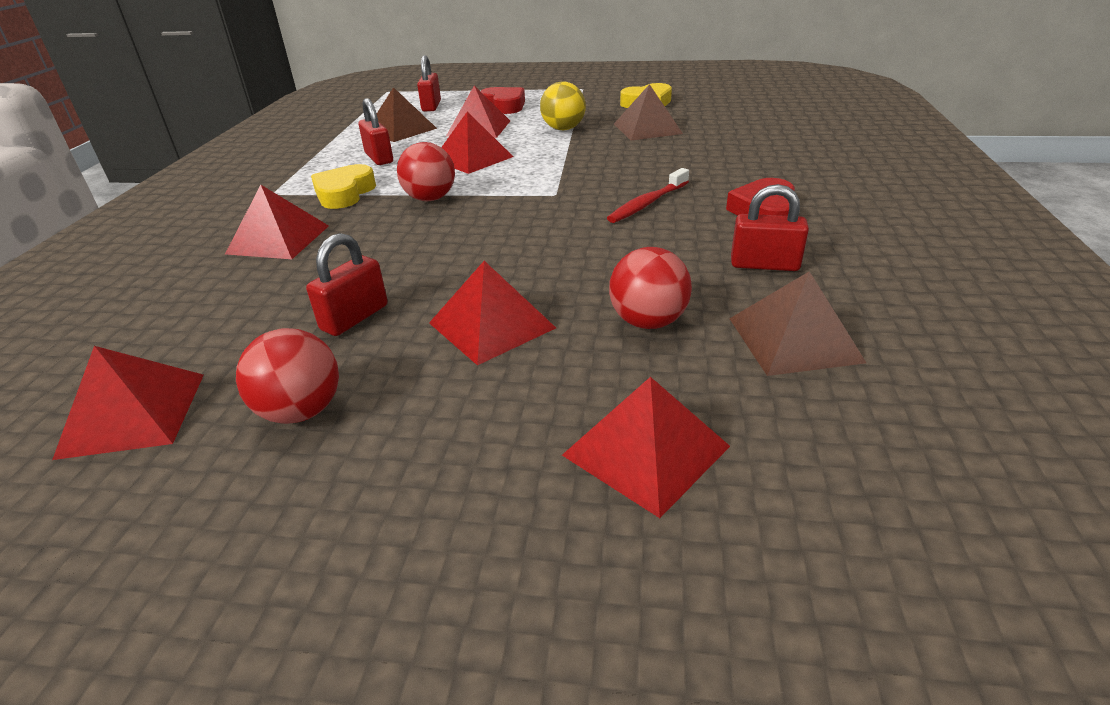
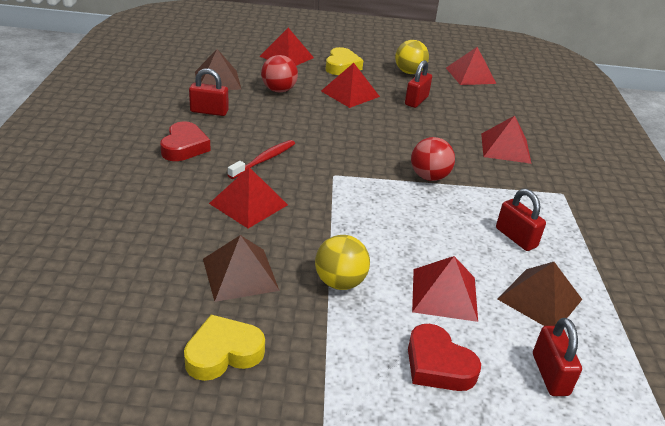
camera: 170 degrees right, 0 degrees up
red ball [236,328,339,424] -> yellow ball [395,40,429,74]
yellow heart [311,164,376,209] -> yellow heart moved to [326,47,363,75]
red pyramid [441,112,513,174] -> red pyramid moved to [209,167,288,228]

